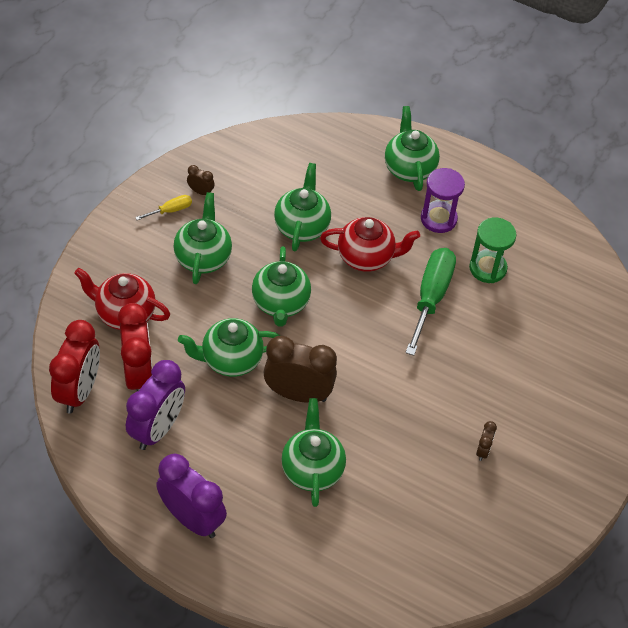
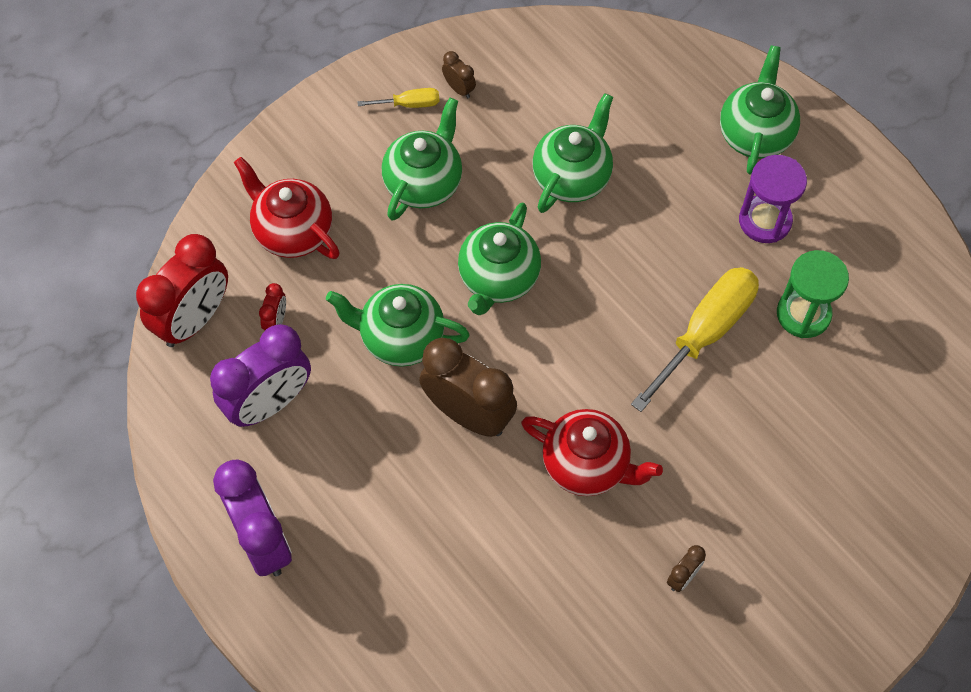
camera: 25 degrees right, 10 degrees up
red clock [118,303,152,391] -> red clock [259,283,286,330], size x0.43
green teapot [281,398,346,507] -> none
red teapot [320,217,420,272] -> red teapot moved to [521,409,663,496]
green screwdriver [405,248,456,356] -> yellow screwdriver [631,267,759,412]

